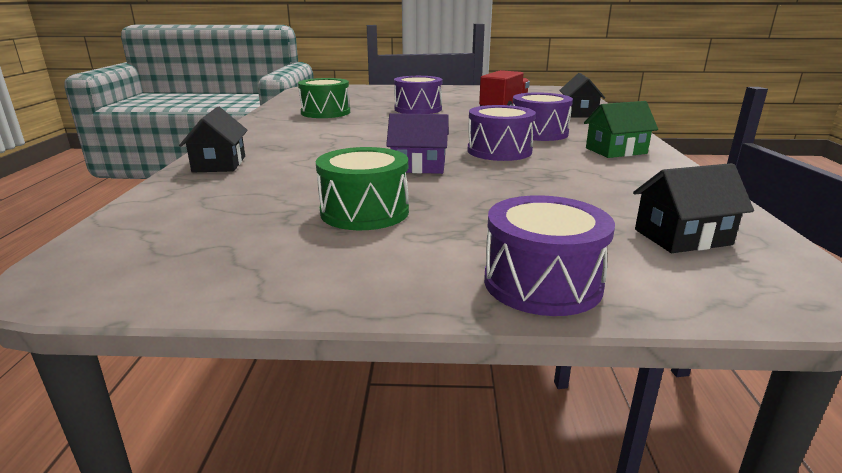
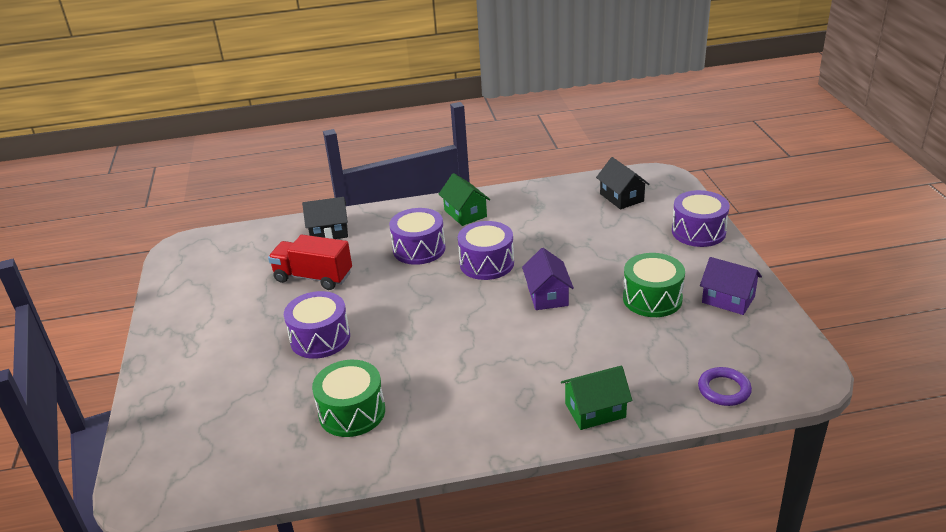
camera: 100 degrees left, 10 degrees up
black house [179,107,248,173] -> green house [561,366,632,430]
none -> purple ring [698,367,752,406]
none -> purple house [700,257,762,315]

